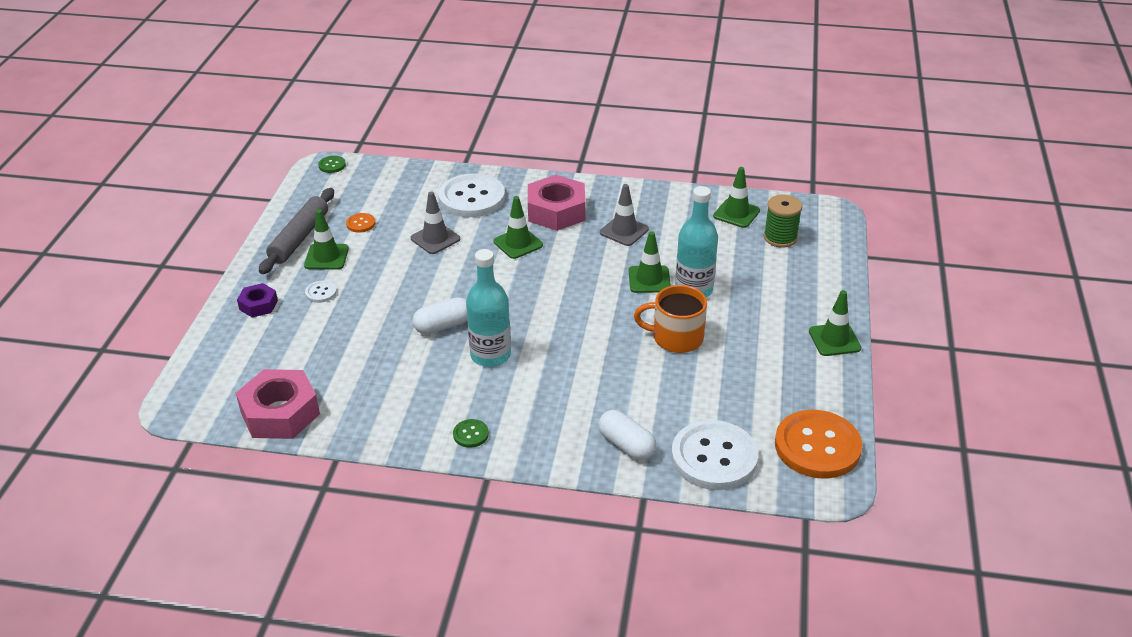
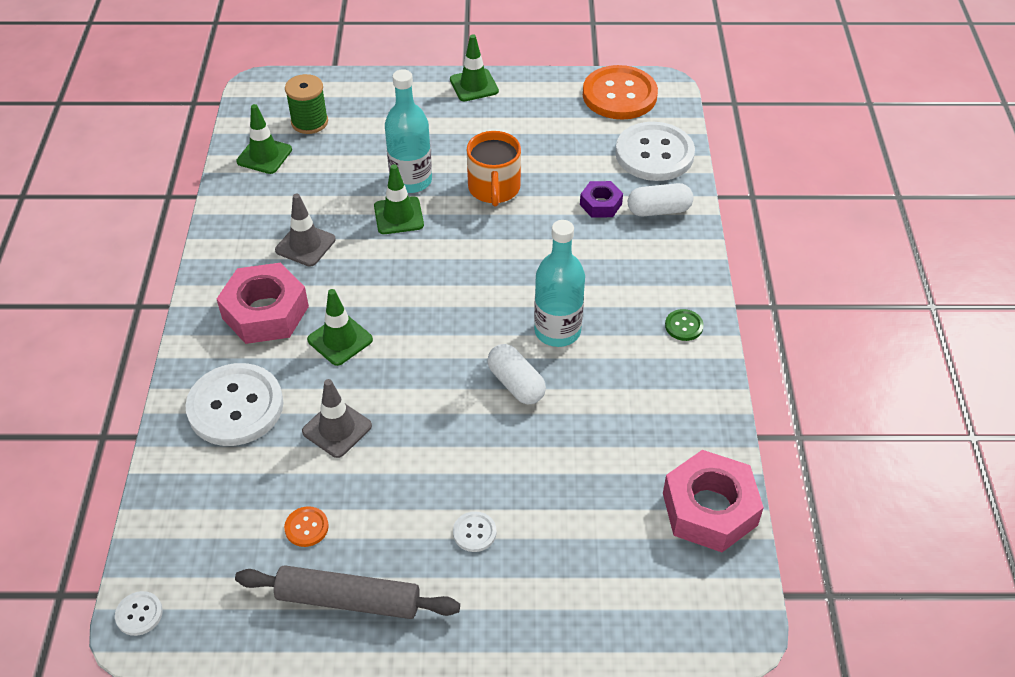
camera: 100 degrees left, 10 degrees up
purple nut [237,283,278,318] -> purple nut moved to [580,181,623,218]
green traffic cone [304,209,349,270] -> none
green button [318,156,346,173] -> white button [115,591,163,636]
white capsule [598,410,656,460] -> white capsule turned 45 degrees clockwise [628,183,693,216]

